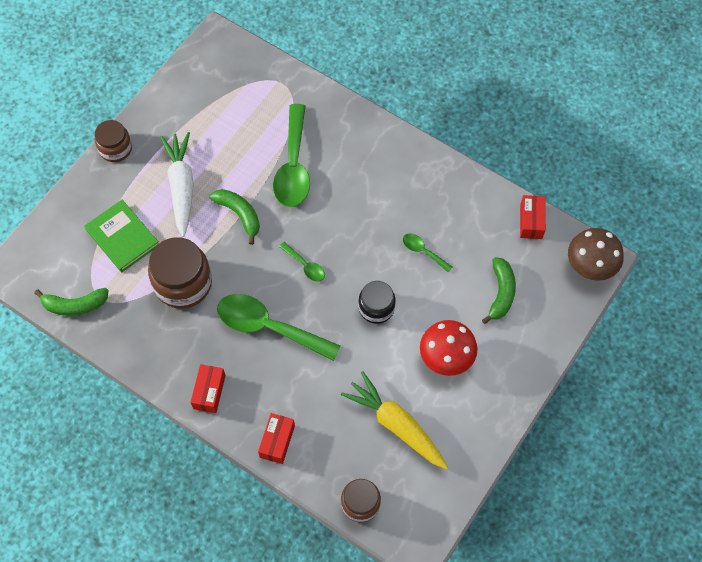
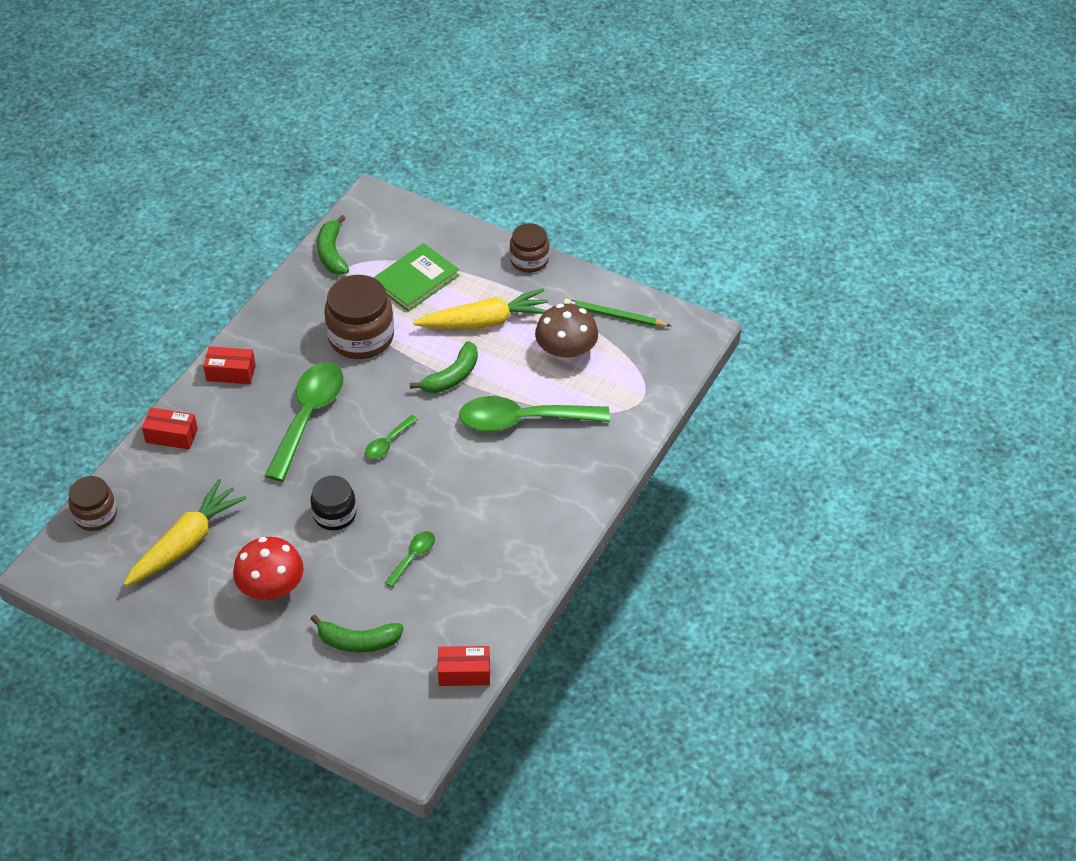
camera: 85 degrees right, 15 degrees down
white carrot [160,132,194,237] -> yellow carrot [413,288,548,329]
brown mushroom [568,228,624,281] -> brown mushroom moved to [535,304,598,361]
none -> green pencil [563,299,671,327]

